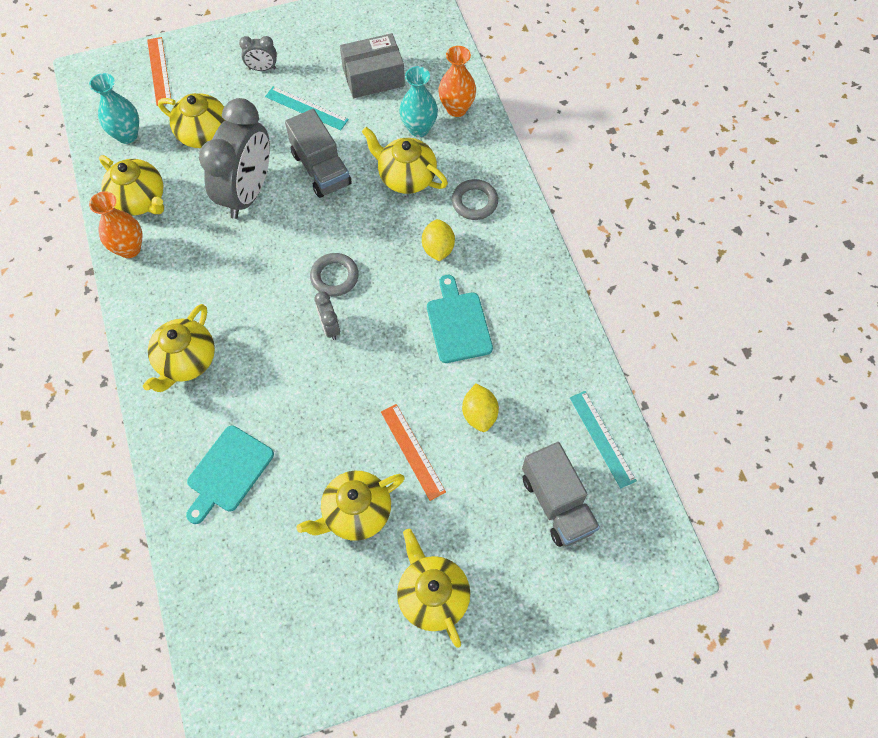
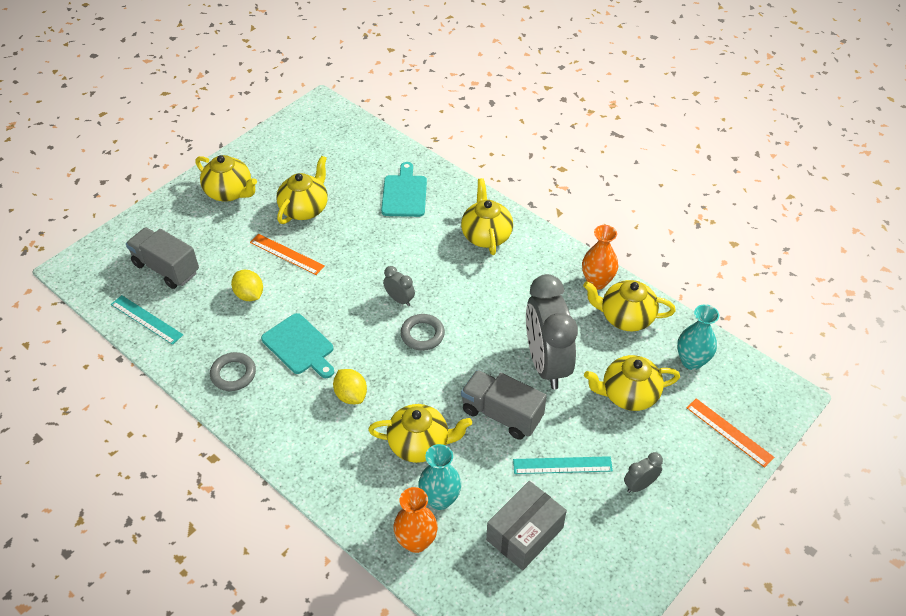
camera: 150 degrees right, 15 degrees down
grey ring [452,179,498,220] -> grey ring moved to [210,352,256,391]

